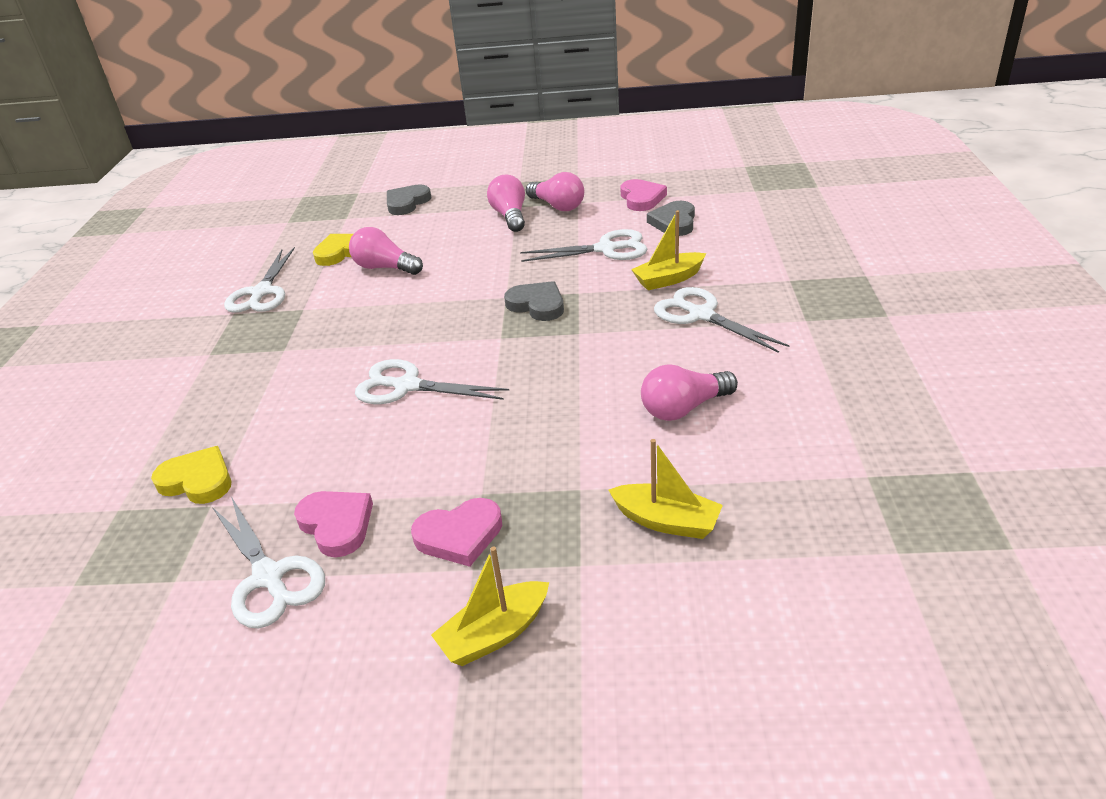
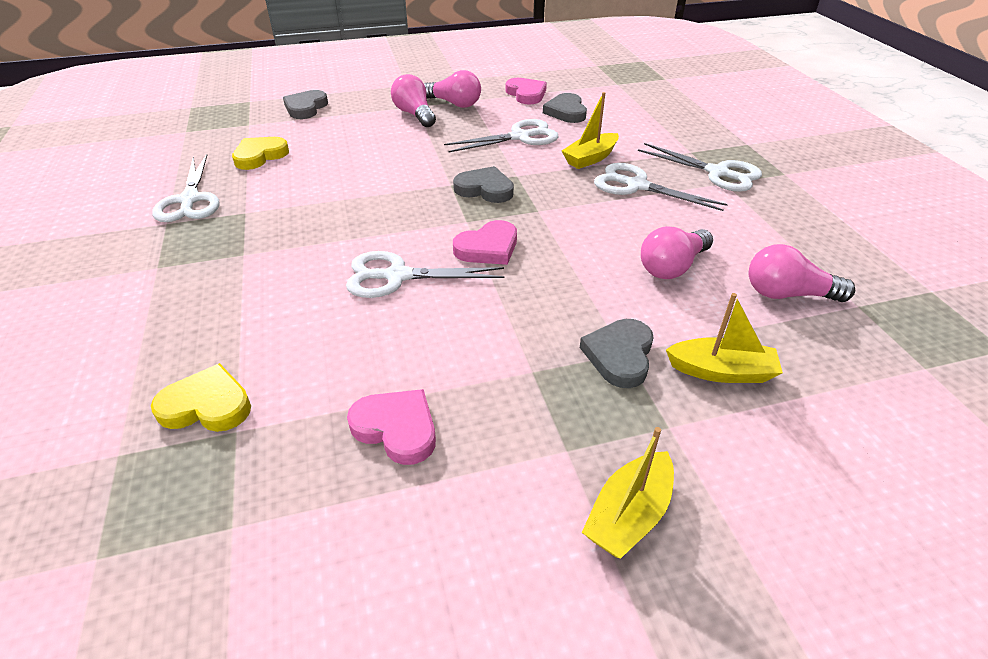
camera: 20 degrees left, 5 degrees up
white scissors [212,498,325,628] -> white scissors moved to [638,143,762,192]
pink light bulb [349,227,423,275] -> pink light bulb moved to [749,244,855,302]
pink heart [411,498,502,567] -> pink heart moved to [453,220,517,265]
none -> grey heart [580,319,654,388]

